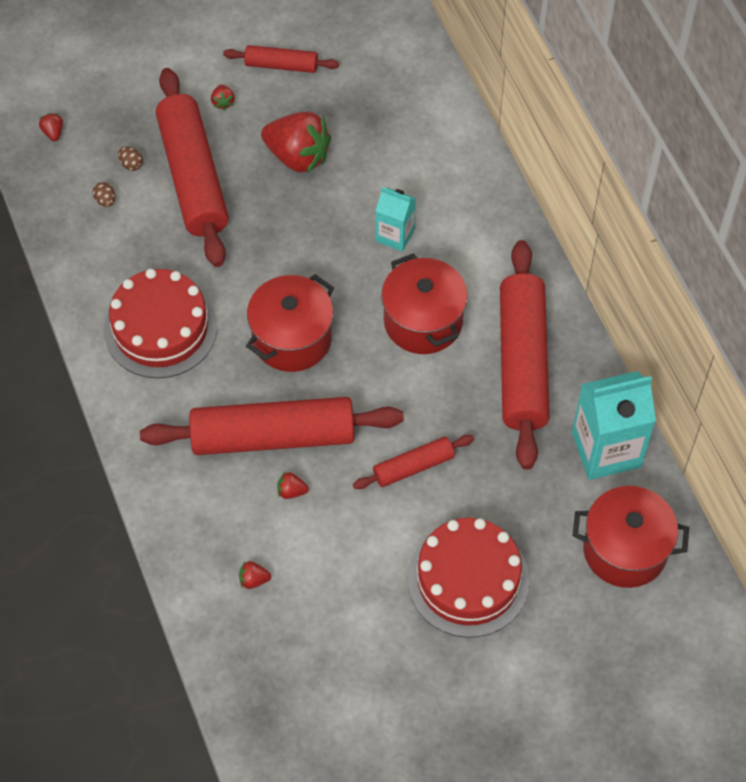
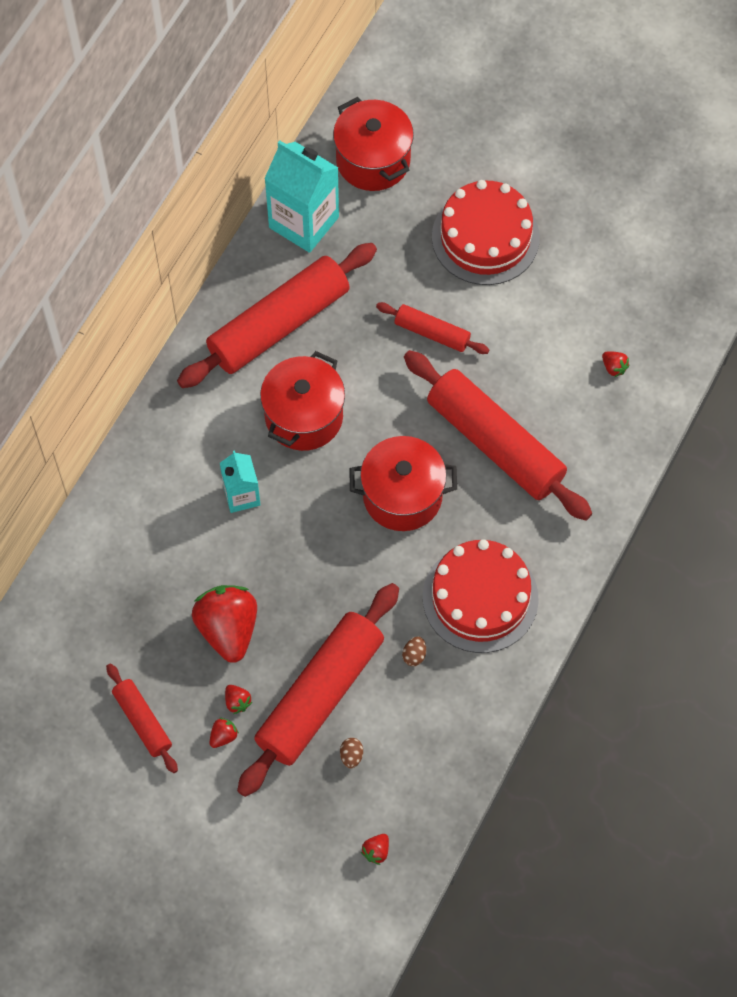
camera: 130 degrees left, 5 degrees up
brown egg [92,182,116,207] -> brown egg moved to [402,636,426,666]
red strawberry [277,472,309,499] -> red strawberry moved to [225,685,252,714]

